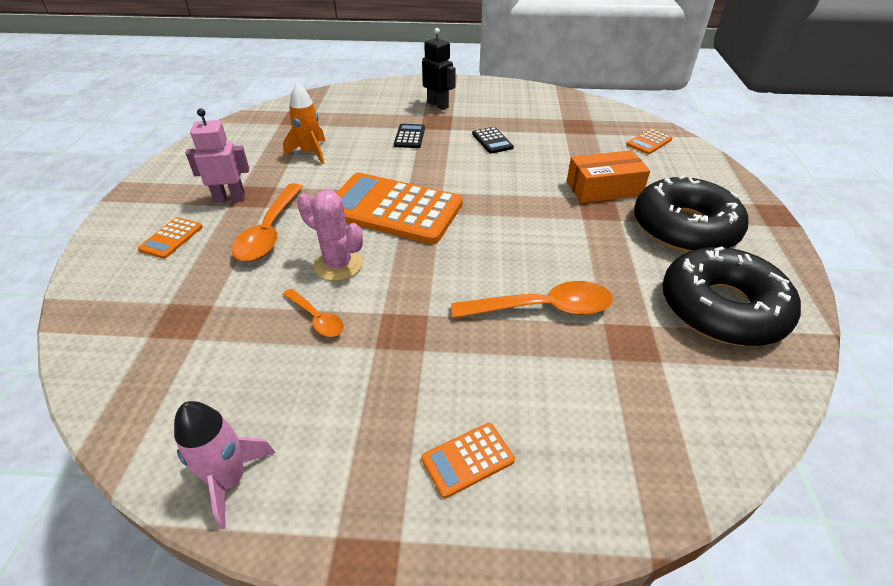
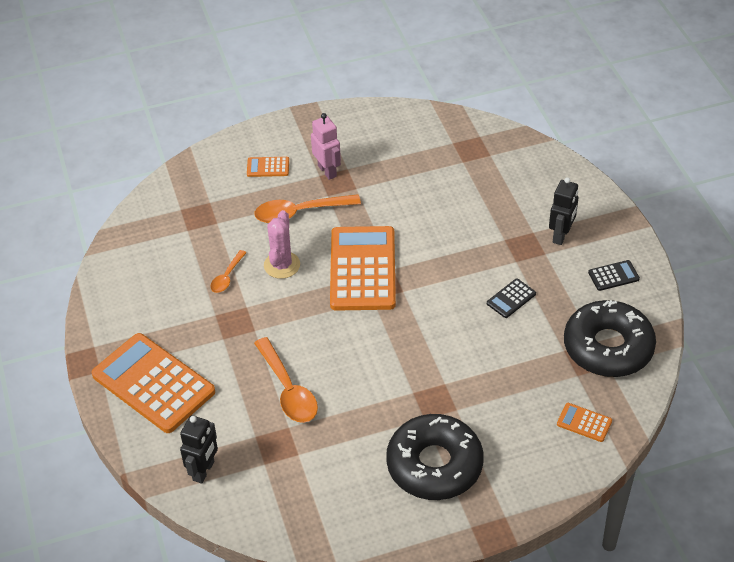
camera: 70 degrees right, 5 degrees up
pink rocket [174,401,276,529] -> none
orange rocket [283,83,325,164] -> none
black calculator [394,124,425,148] -> black calculator moved to [588,260,640,291]
orange calculator [421,423,515,499] -> orange calculator [92,333,215,433], size x2.37
orange box [567,150,650,203] -> none
black donut [662,247,801,346] -> black donut moved to [564,300,656,377]
none -> black robot [180,415,218,484]

